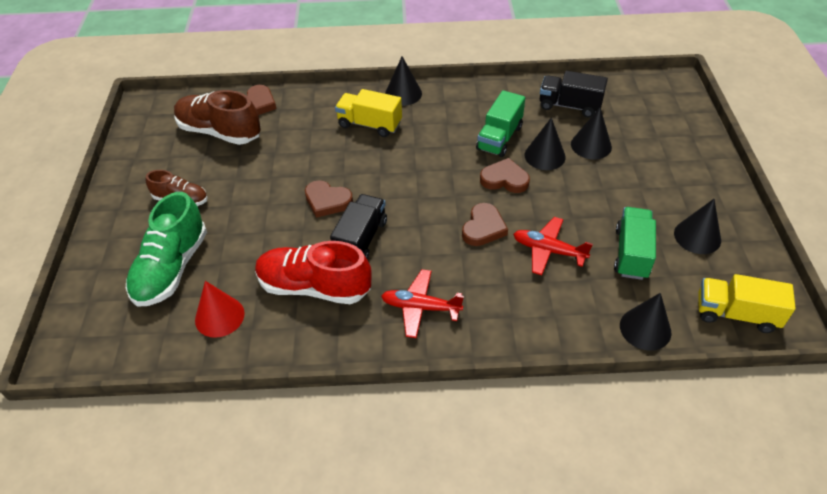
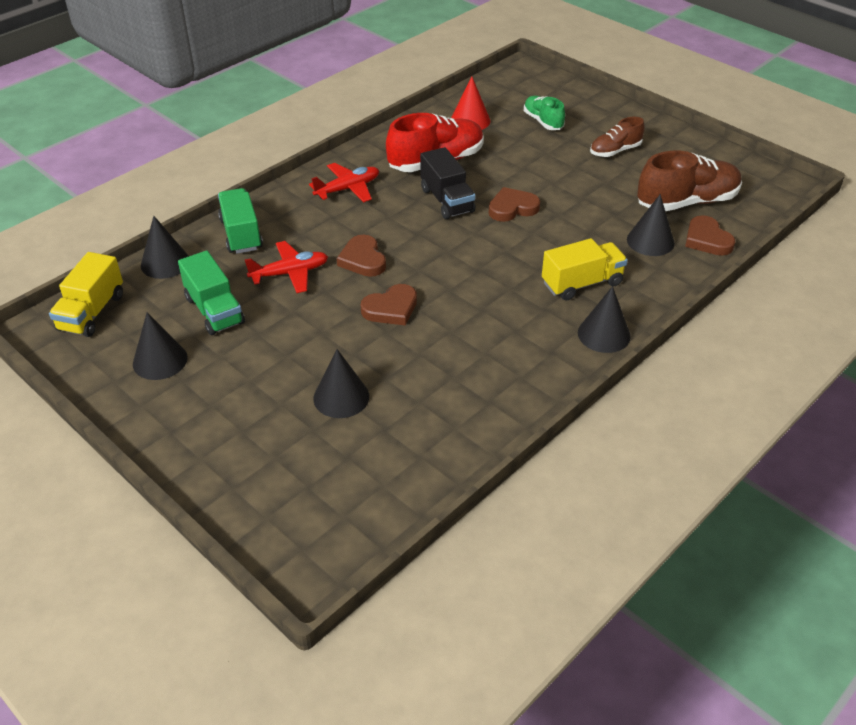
camera: 135 degrees right, 5 degrees down
green shoe [126,192,207,307] -> green shoe [524,96,565,130], size x0.57
green truck [476,90,525,157] -> green truck moved to [218,188,263,254]
black cone [525,118,566,170] -> black cone moved to [627,194,675,256]
black truck [540,71,608,117] -> none
yellow truck [699,274,796,333] -> yellow truck turned 135 degrees clockwise [49,252,123,337]

